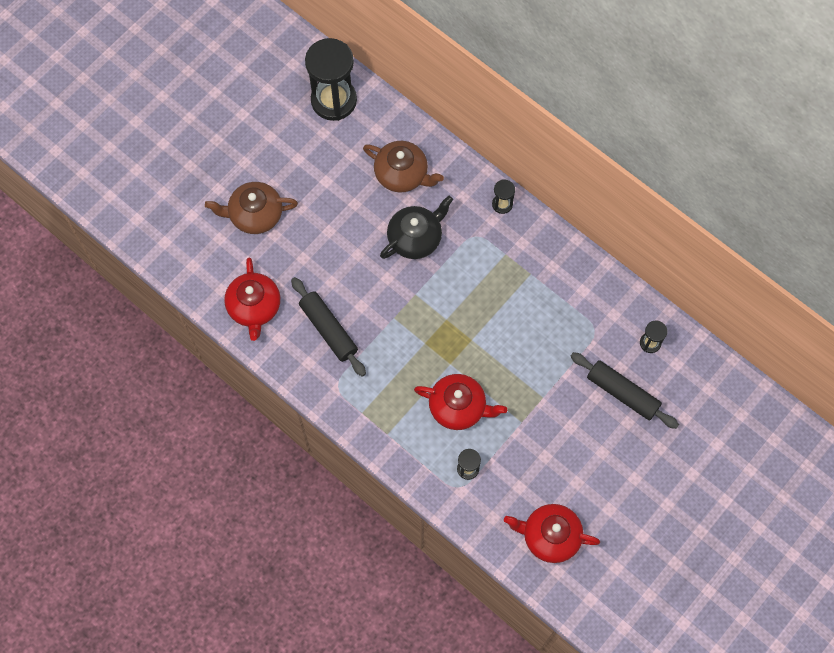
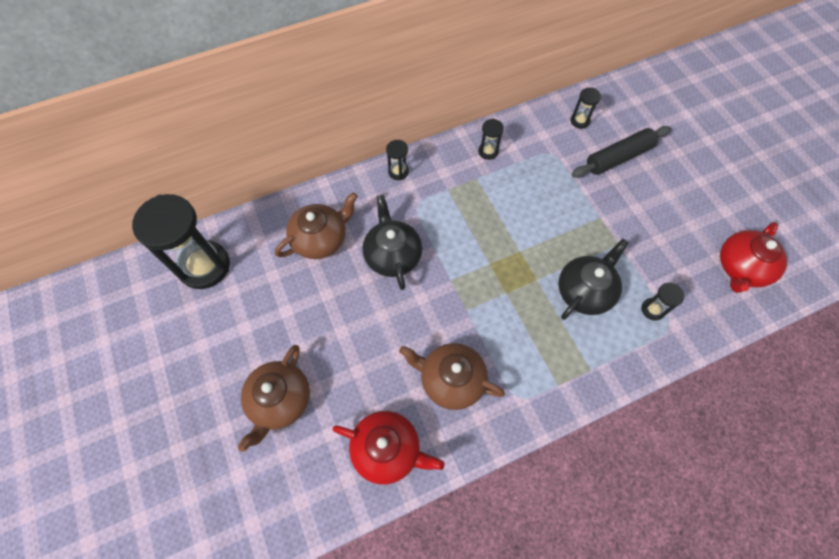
camera: 65 degrees left, 5 degrees down
black rolling pin [291,277,366,377] -> brown teapot [399,343,505,410]
red teapot [414,374,507,430] -> black teapot [558,239,629,320]
none -> black hourglass [478,119,504,160]

